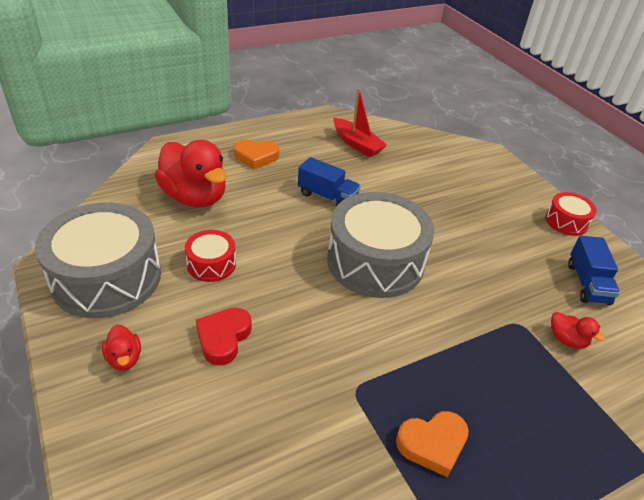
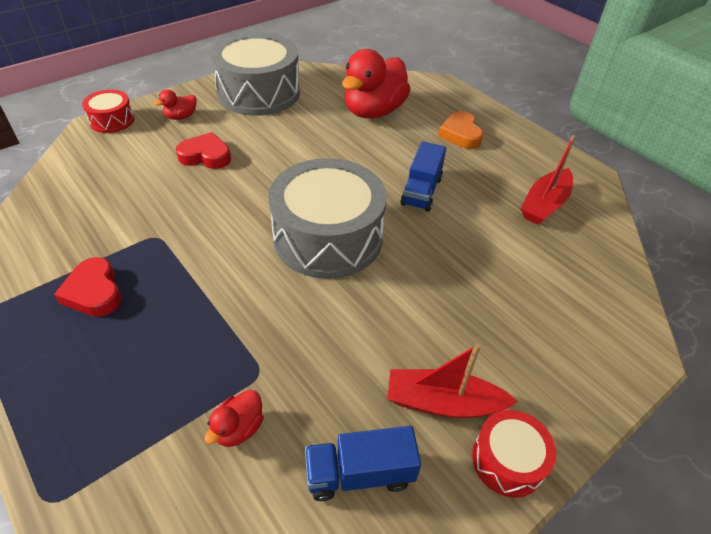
camera: 80 degrees right, 5 degrees up
red drum [185,230,236,282] -> red drum moved to [82,90,135,133]
orange heart [396,411,469,478] -> red heart [54,257,122,317]
none -> red boat [387,344,518,418]

